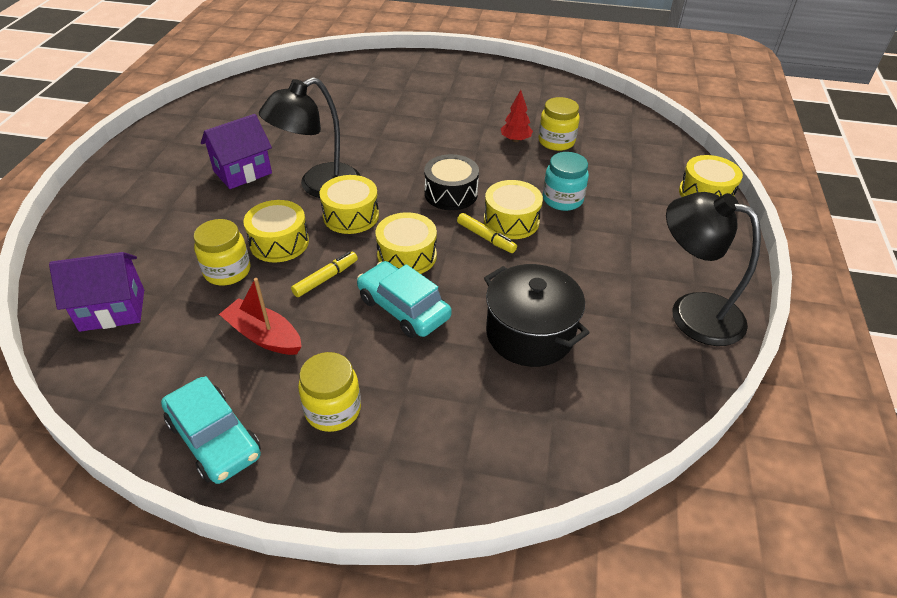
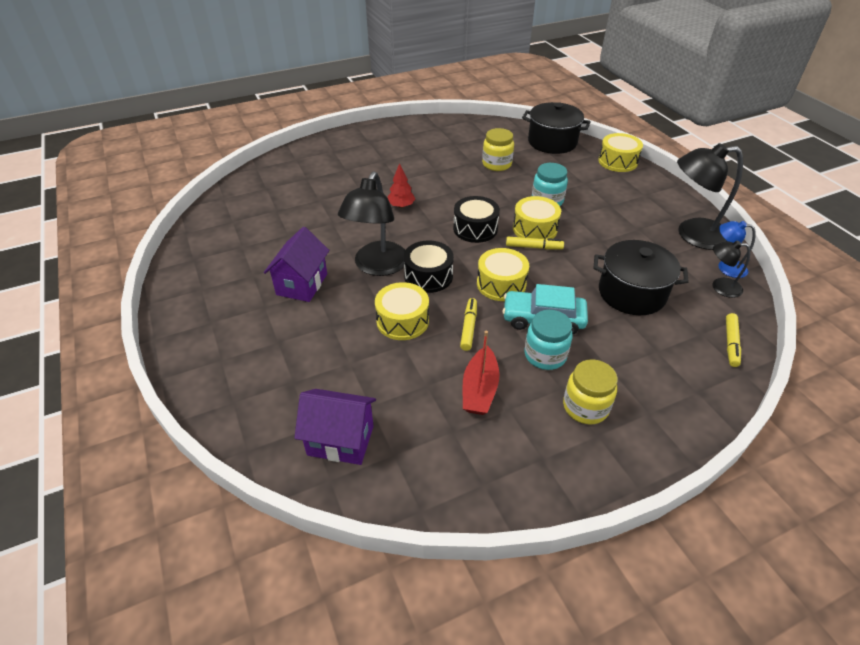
camera: 35 degrees left, 0 degrees up
purple house [49,252,144,332] -> purple house turned 60 degrees clockwise [294,389,376,465]
turquoise car [161,376,261,484] -> none
yellow jar [194,219,250,285] -> none
red boat [219,278,302,355] -> red boat turned 75 degrees counterclockwise [463,331,499,415]
yellow drum [320,175,379,234] -> black drum [404,241,454,293]
red tree [501,90,533,142] -> red tree moved to [388,163,415,208]
none -> black pot [522,102,591,154]
none -> turquoise jar [524,310,573,370]
none -> black lamp [712,241,750,298]
none -> blue lamp [718,221,756,278]
none -> yellow marker [726,313,741,367]

